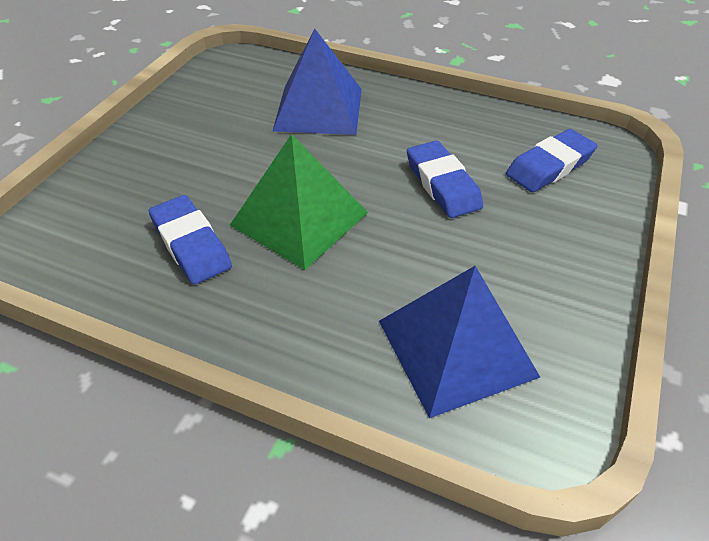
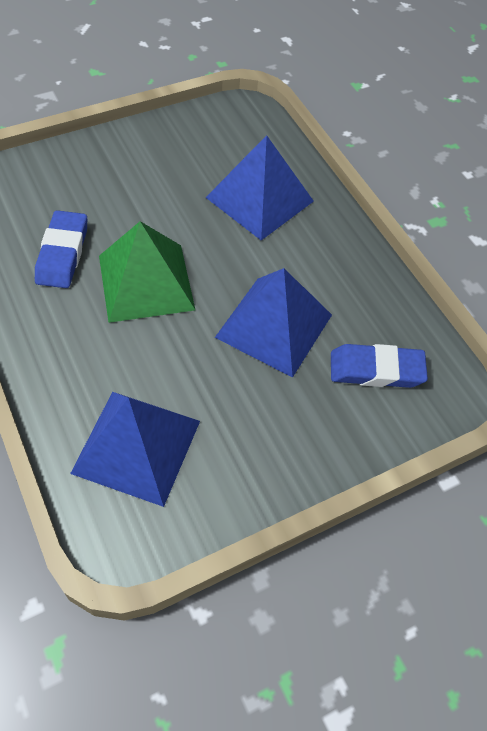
camera: 35 degrees right, 10 degrees up
blue eraser [407,141,483,218] -> blue pyramid [215,268,332,378]

